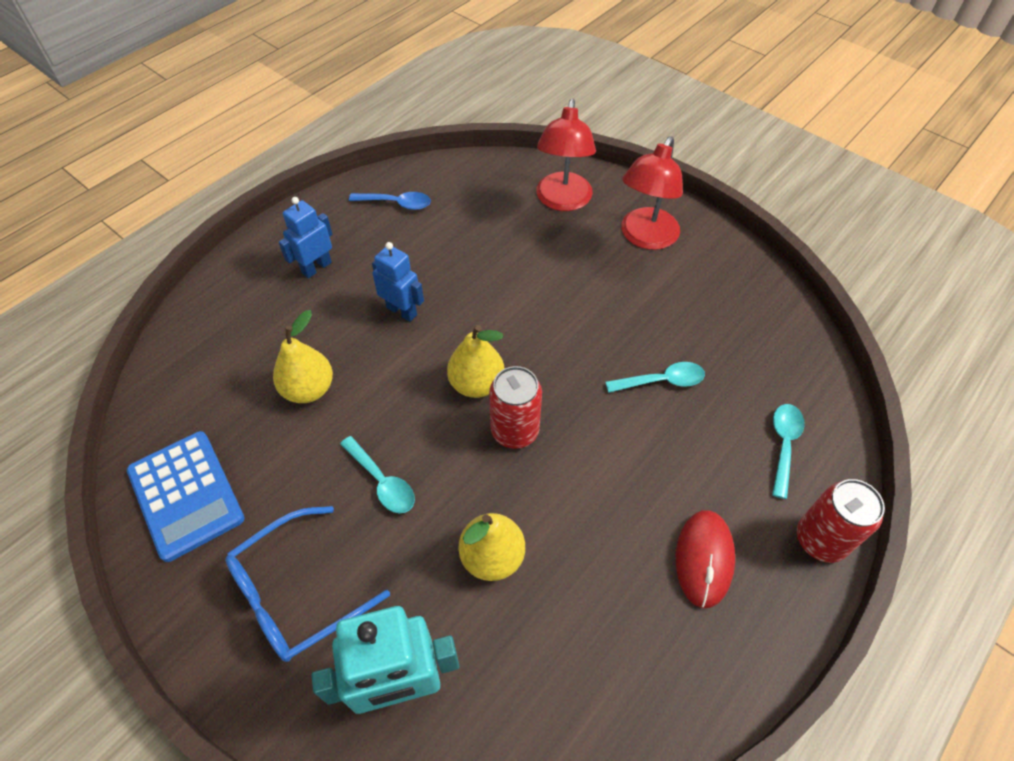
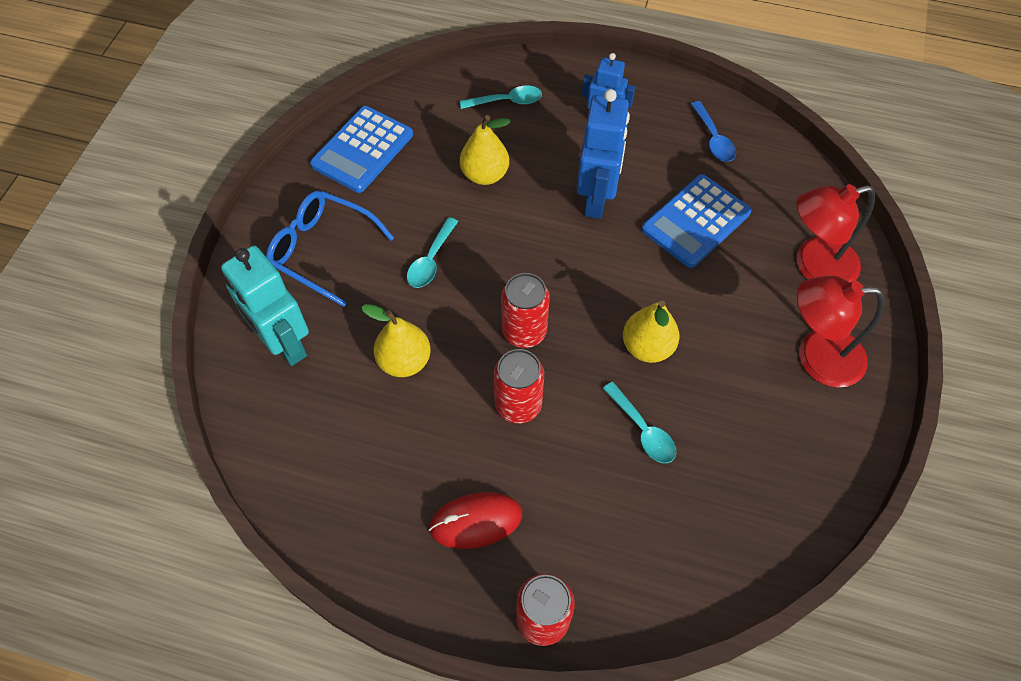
camera: 65 degrees right, 5 degrees up
blue robot [372,242,424,322] -> blue robot [577,89,630,219], size x1.62
yellow pear [447,325,504,398] -> yellow pear moved to [623,301,680,363]
turquoise spoon [772,404,805,499] -> turquoise spoon moved to [460,85,542,109]
none -> red can [494,349,544,424]
none -> blue calculator [642,174,751,268]

